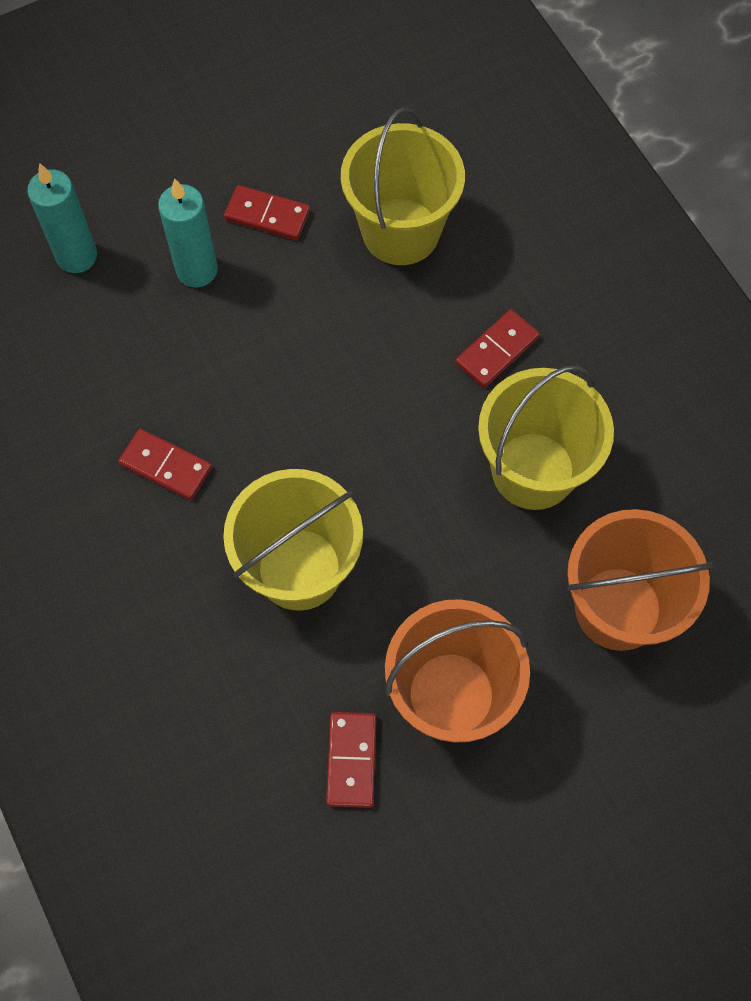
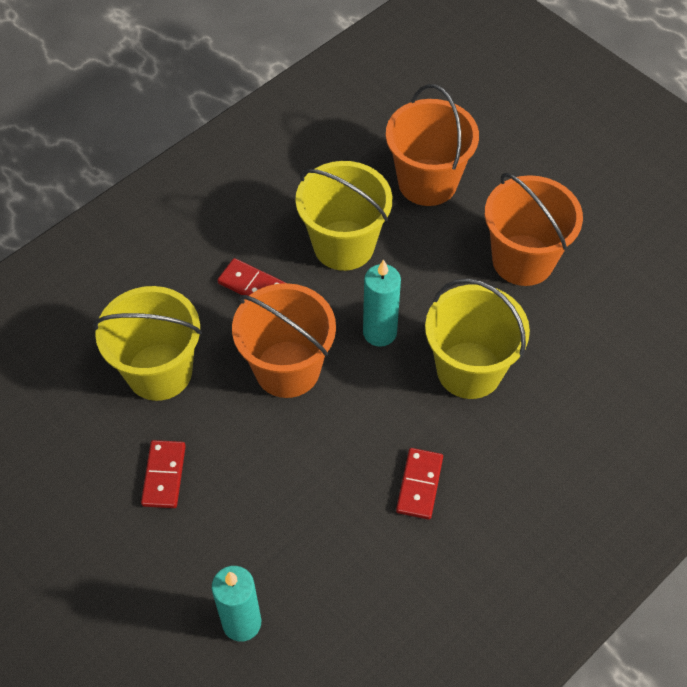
camera: 105 degrees left, 10 degrees down
turquoise candle [158,179,218,288] -> turquoise candle moved to [363,259,401,347]
red domino [326,712,376,808] -> none
none -> orange bucket [232,283,336,398]

